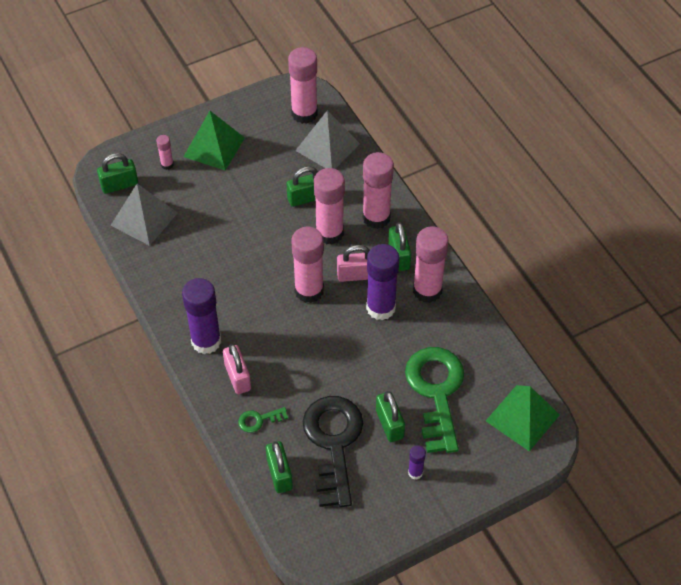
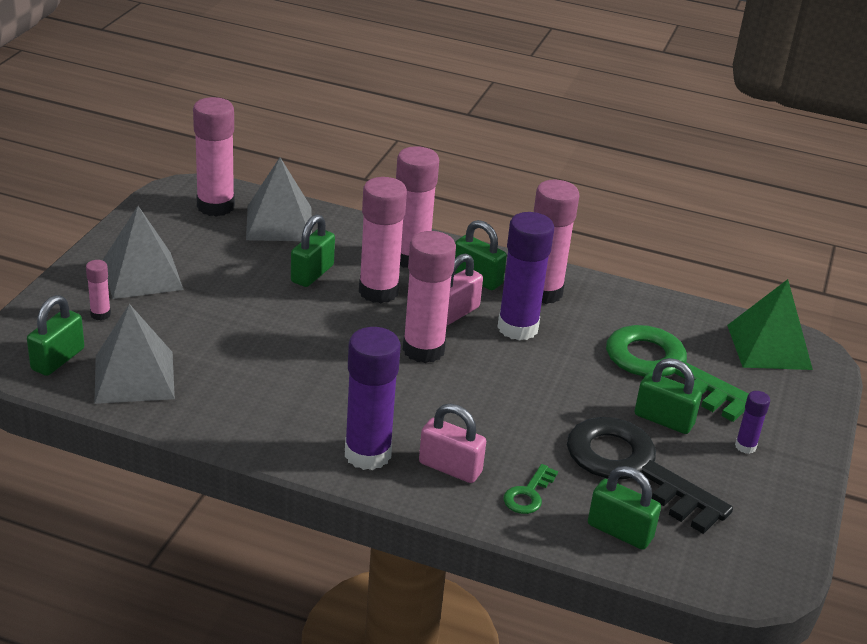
camera: 45 degrees left, 20 degrees down
green pyramid [183,111,245,170] -> grey pyramid [102,206,184,299]

